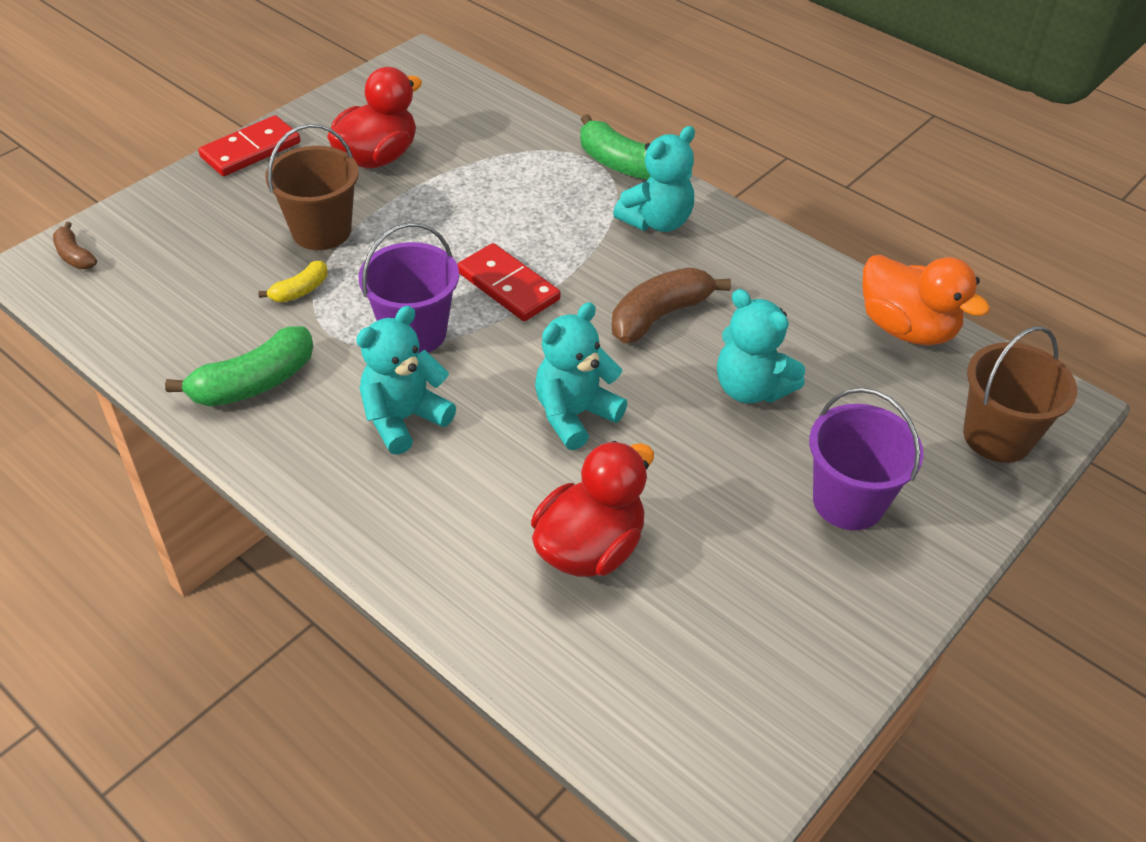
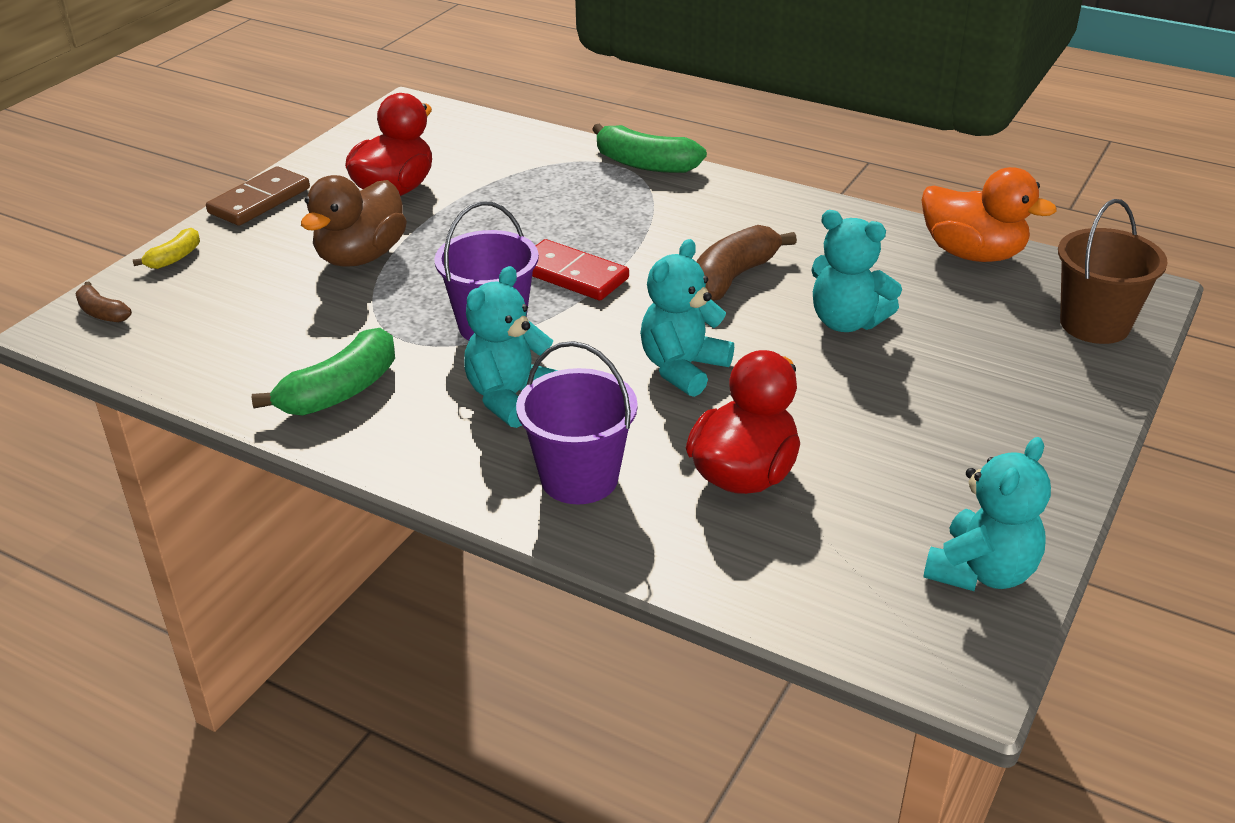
camera: 10 degrees left, 10 degrees down
red domino [198,115,301,176] -> brown domino [206,166,310,226]
yellow banana [258,261,327,302] -> yellow banana moved to [133,228,200,269]
brown bucket [265,124,359,250] -> brown duck [301,175,407,267]
turquoise teddy bear [613,126,695,232] -> turquoise teddy bear moved to [923,437,1051,591]
purple bucket [809,388,924,530] -> purple bucket moved to [516,341,638,504]

